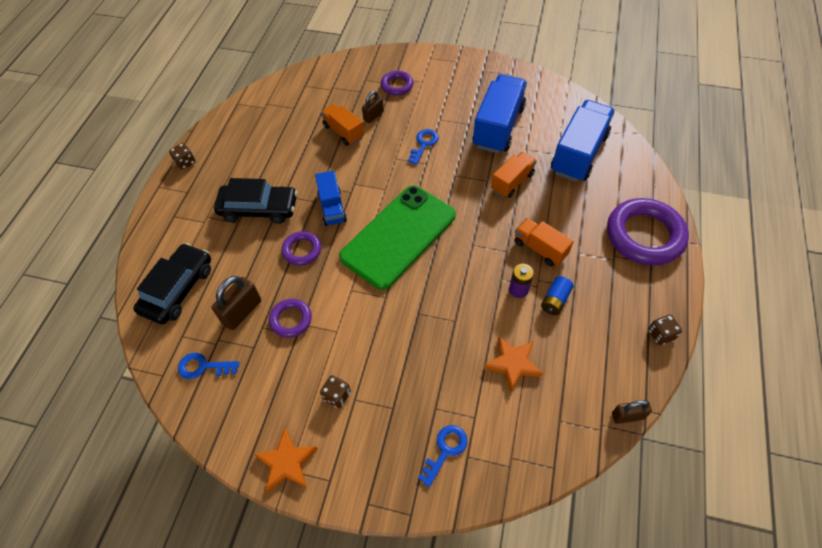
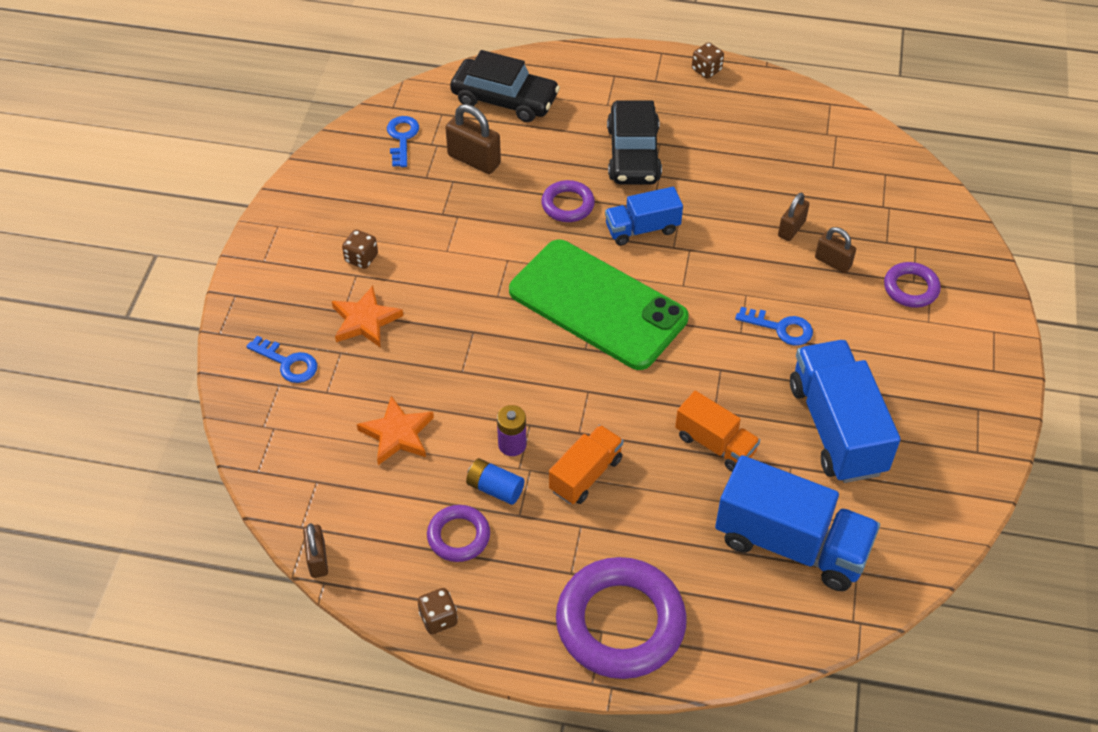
camera: 85 degrees right, 5 degrees down
orange star [254,429,317,493] -> orange star moved to [332,286,403,348]
purple ring [269,299,312,338] -> purple ring moved to [427,505,490,562]
orange truck [321,104,364,145] -> brown padlock [778,192,809,241]
blue truck [472,74,527,153] -> blue truck turned 120 degrees counterclockwise [790,340,901,483]

